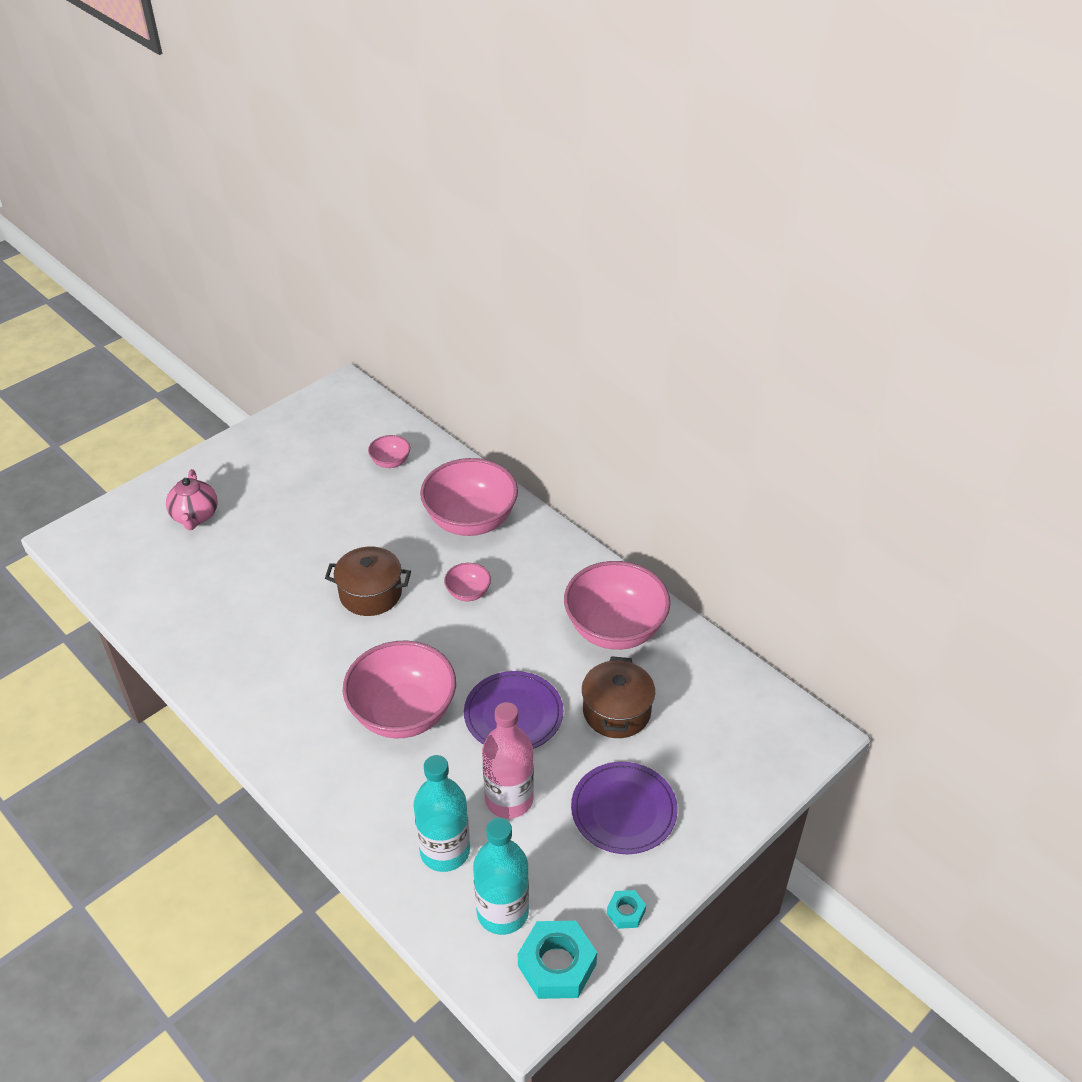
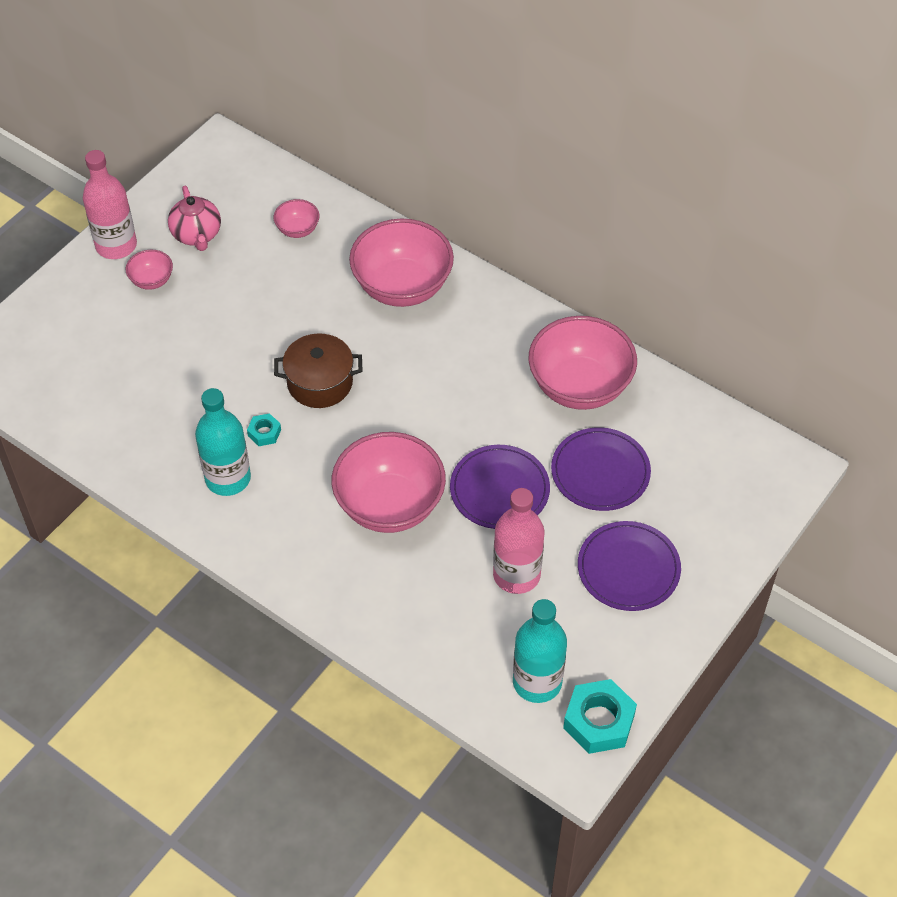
camera: 10 degrees left, 10 degrees up
pink teapot [166,469,218,530] -> pink teapot moved to [168,186,221,251]
turquoise bottle [413,755,470,872] -> turquoise bottle moved to [195,388,251,496]
pink bowl [444,563,491,601] -> pink bowl moved to [126,250,173,290]
brown pot [582,656,655,738] -> purple plate [551,427,651,511]
turquoise nut [607,890,646,929] -> turquoise nut moved to [247,413,281,446]
none -> pink bottle [83,150,137,259]

